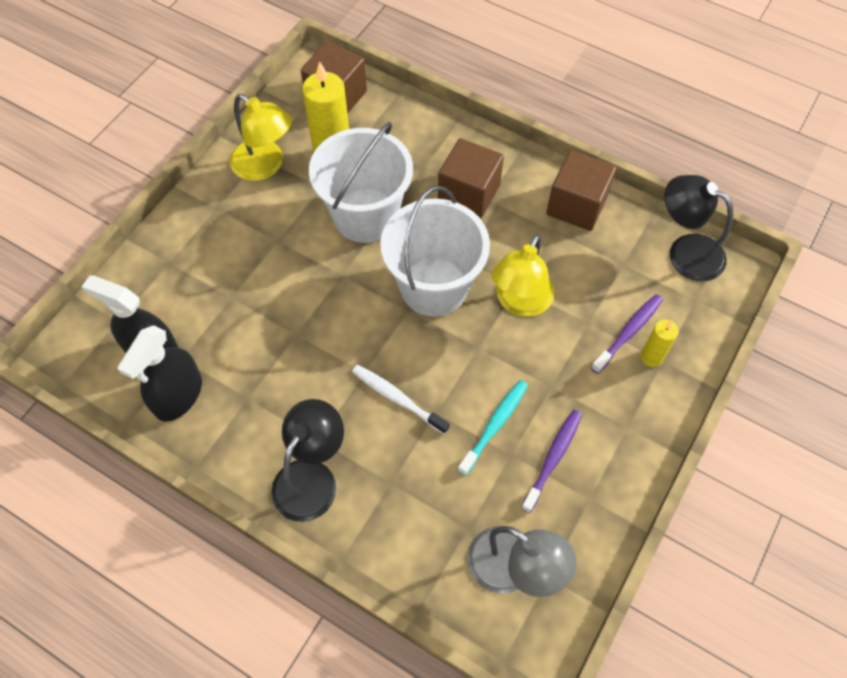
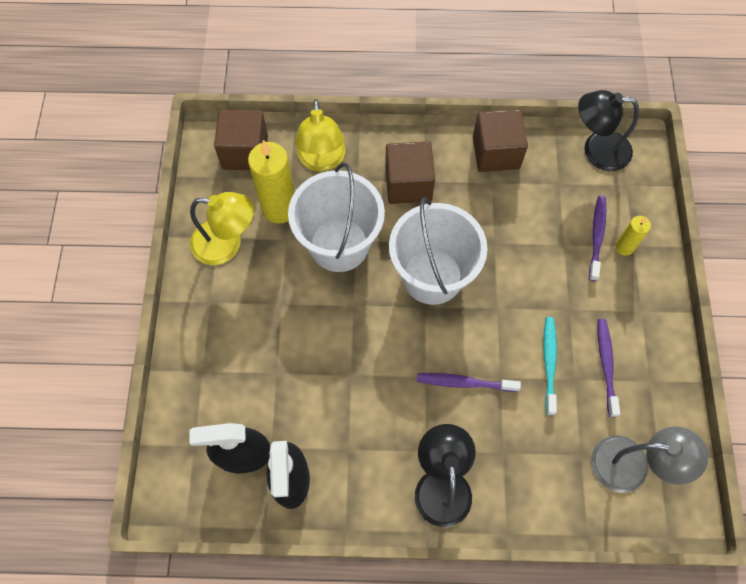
camera: 30 degrees left, 5 degrees up
white toothbrush [352,365,450,434] -> purple toothbrush [417,373,521,392]
yellow lamp [492,234,554,317] -> yellow lamp moved to [295,99,345,172]

